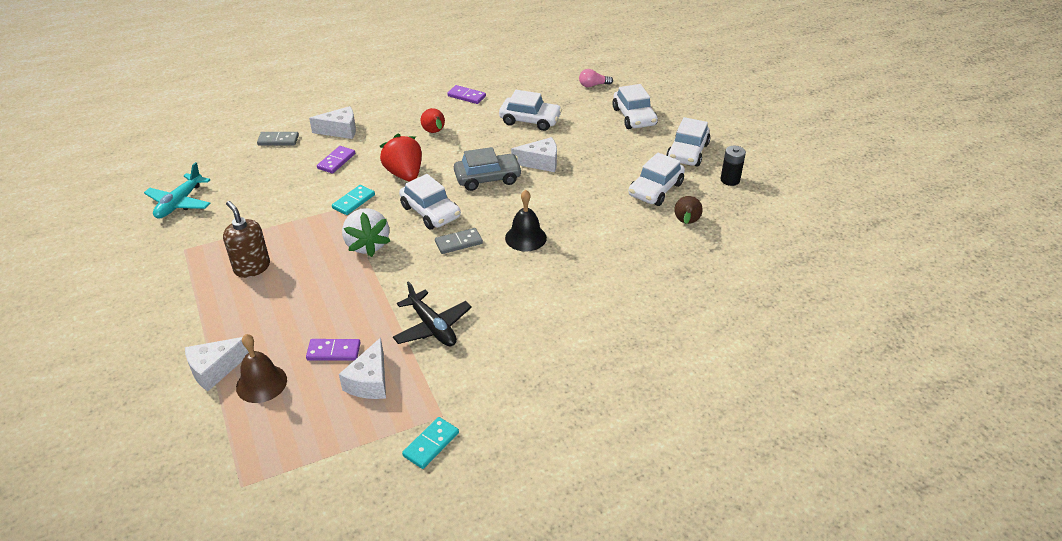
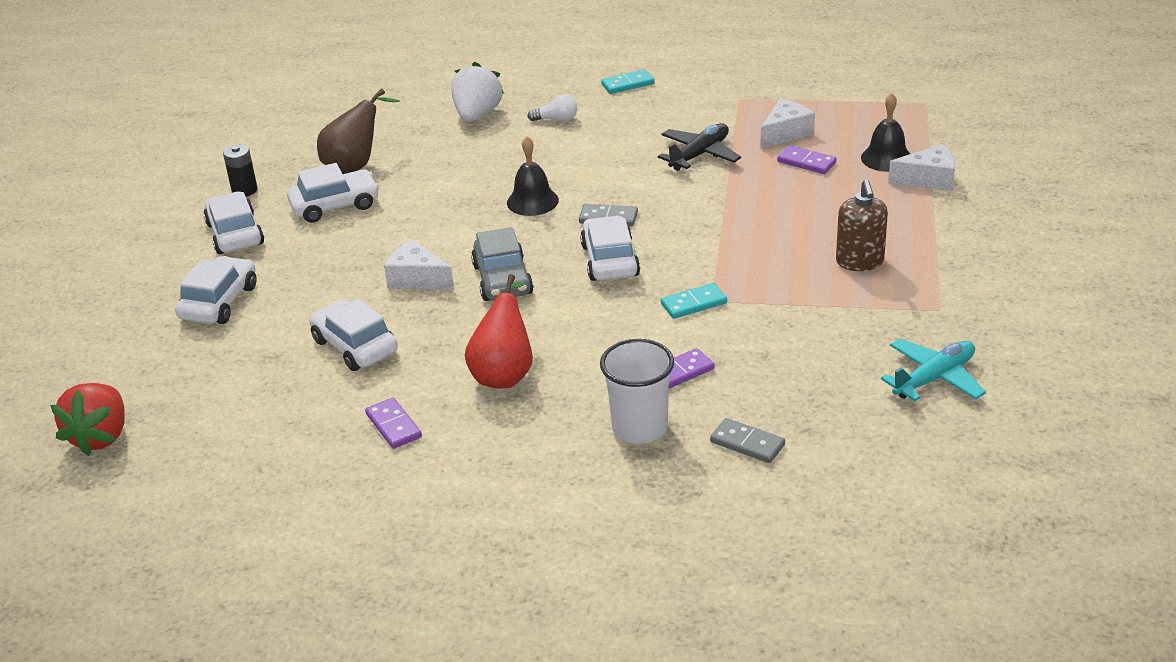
camera: 145 degrees left, 5 degrees down
brown bell [236,334,287,403] -> black bell [861,93,910,172]
white cheese [309,106,356,139] -> white cup [600,339,674,444]
white strawberry [342,208,390,257] -> white strawberry moved to [451,62,504,122]
red strawberry [380,134,422,181] -> red strawberry moved to [50,383,125,456]
black plane [393,281,472,346] -> black plane turned 45 degrees clockwise [658,123,741,171]
turquoise domino [402,417,459,469] -> turquoise domino moved to [601,69,655,94]
red pear [421,108,445,133] -> red pear [465,274,533,388], size x1.62
grey car [454,147,522,191] -> grey car turned 120 degrees counterclockwise [471,227,534,301]
pink light bulb [579,69,613,87] -> none
white car [666,117,711,166] -> white car turned 75 degrees counterclockwise [203,192,264,254]
brown pear [674,196,703,224] -> brown pear [317,88,400,174], size x1.62
none -> white light bulb [527,94,578,121]

